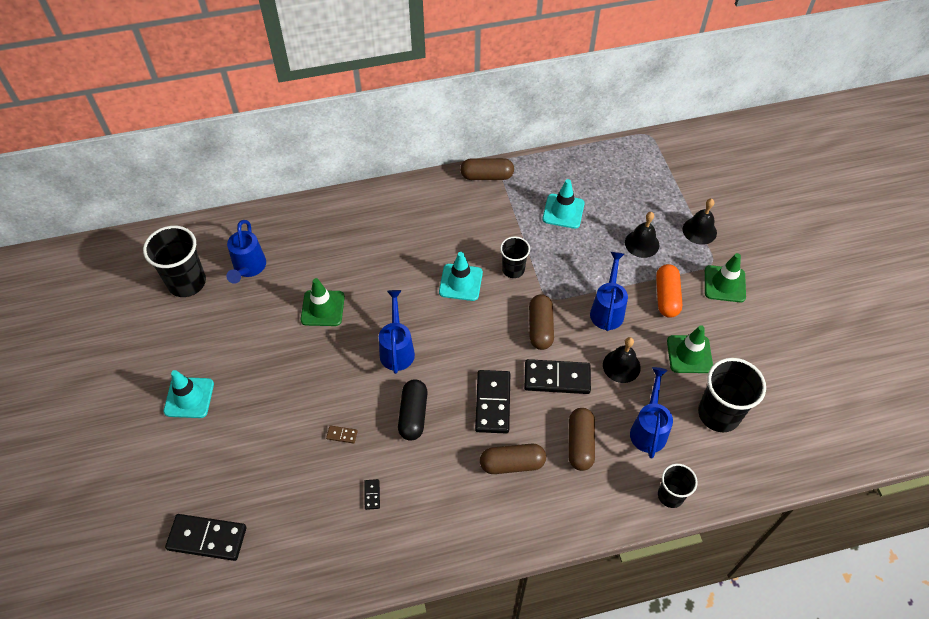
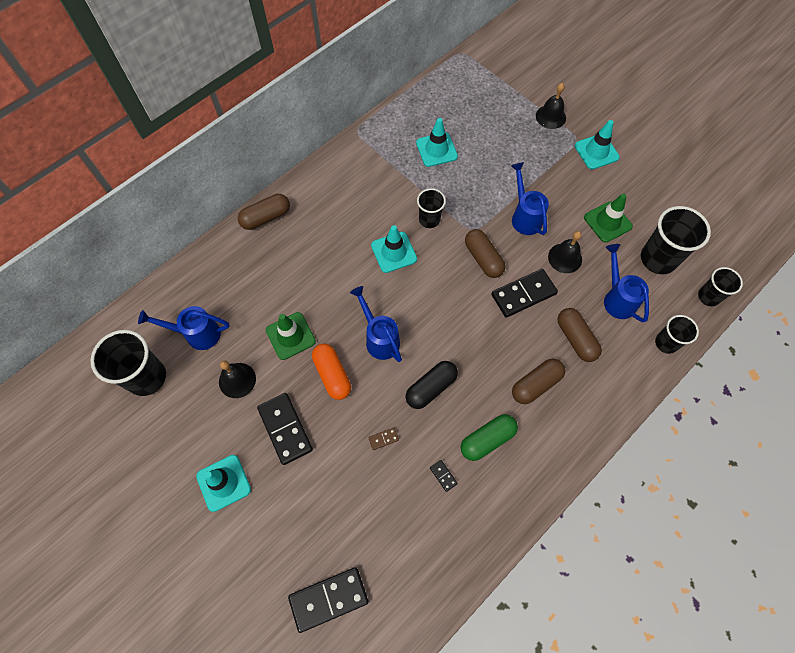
camera: 30 degrees left, 10 degrees up
blue watering can [226,220,266,284] -> blue watering can turned 120 degrees clockwise [138,306,229,350]
black capsule [398,379,427,441] -> black capsule turned 75 degrees clockwise [405,361,458,409]
brown capsule [460,158,514,180] -> brown capsule moved to [238,194,290,230]
black domino [475,370,510,434] -> black domino moved to [257,393,313,465]
black bell [625,212,659,258] -> black bell moved to [219,360,256,398]
orange capsule [656,264,682,318] -> orange capsule moved to [312,344,351,400]
green traffic cone [705,253,746,302] -> turquoise traffic cone [575,120,620,170]
none -> green capsule [461,414,518,461]
none -> black cup [698,267,743,306]

